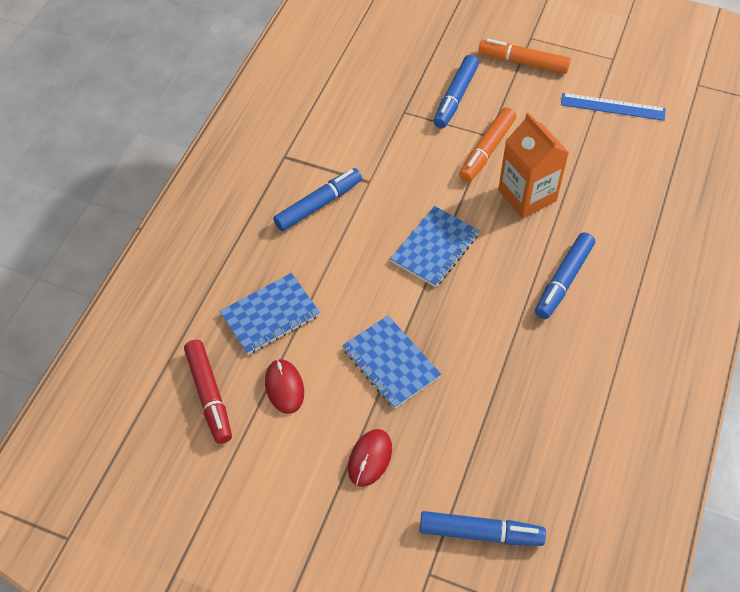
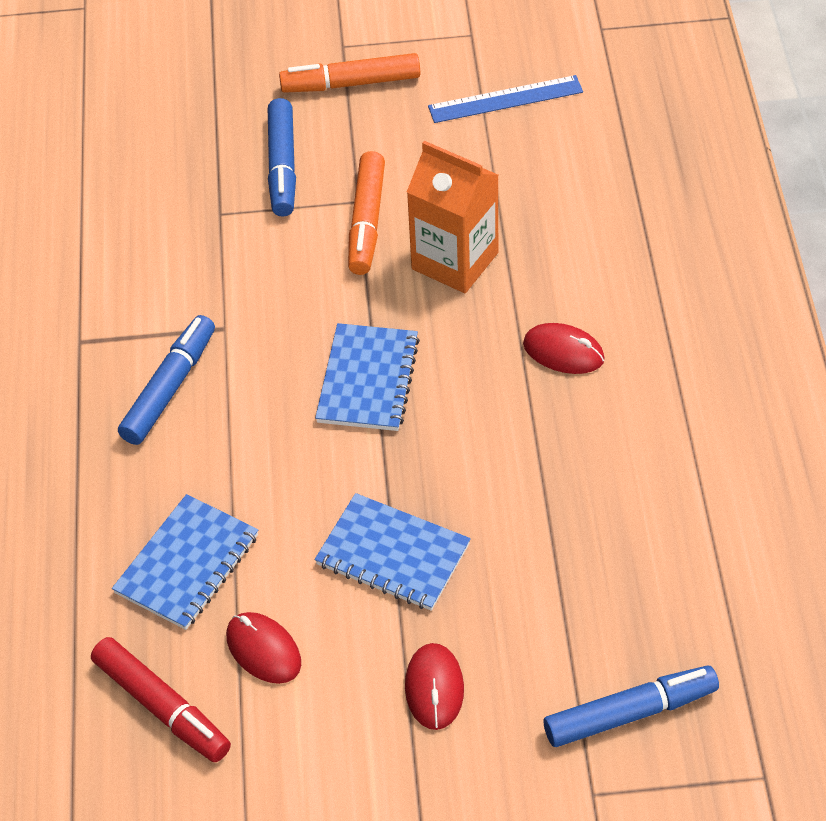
camera: 25 degrees left, 5 degrees down
blue marker [535,232,595,319] -> red mouse [523,323,605,374]

